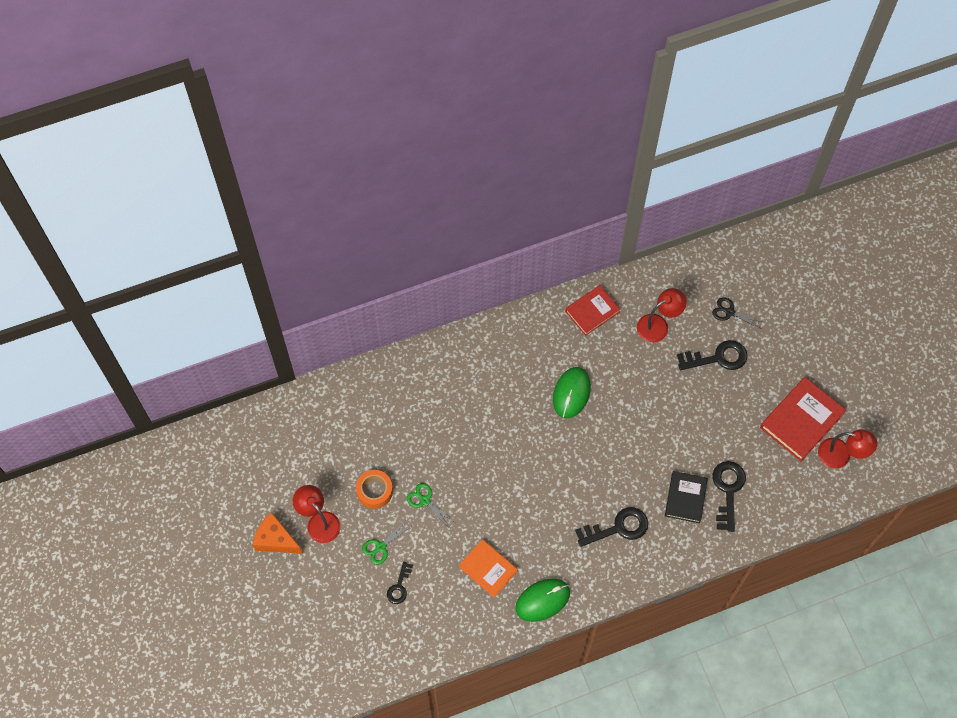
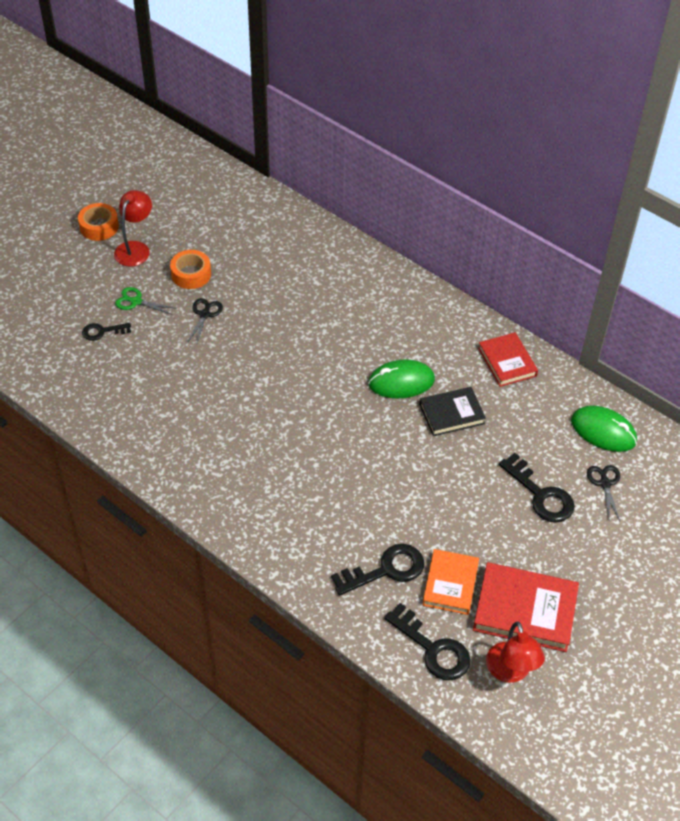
camera: 60 degrees right, 15 degrees down
orange cheese [253,512,303,554] -> orange tape [78,203,119,241]
green scissors [407,483,455,526] -> black scissors [187,298,223,346]
orange book [459,539,518,597] -> orange book moved to [423,549,479,615]
green mouse [515,579,570,622] -> green mouse moved to [571,405,637,452]
red book [565,285,620,336] -> red book turned 45 degrees clockwise [478,332,538,387]
black key [575,507,648,547] -> black key moved to [384,603,470,680]
red lamp [637,288,687,342] -> none
black book [665,471,708,523] -> black book moved to [419,387,486,436]

